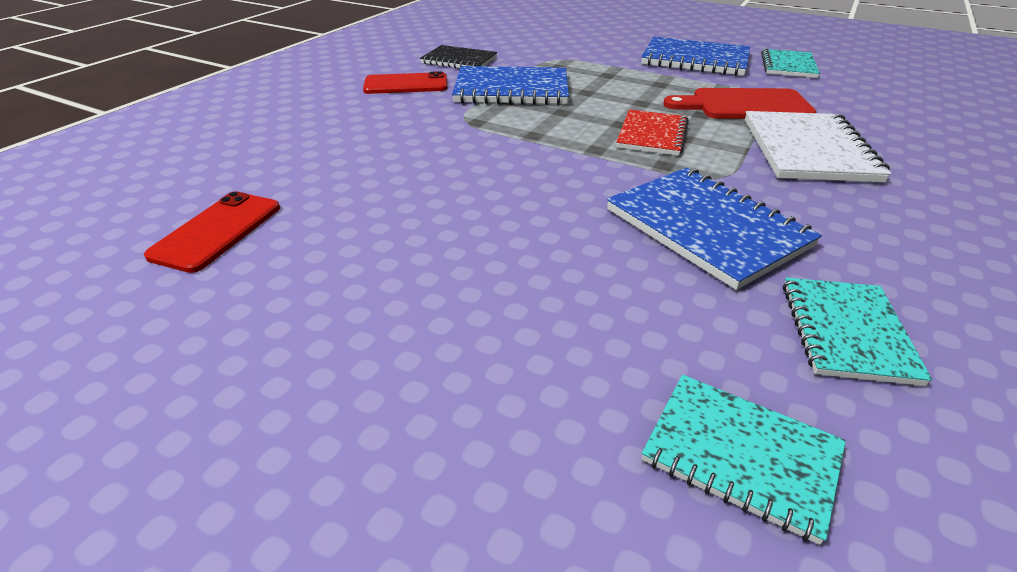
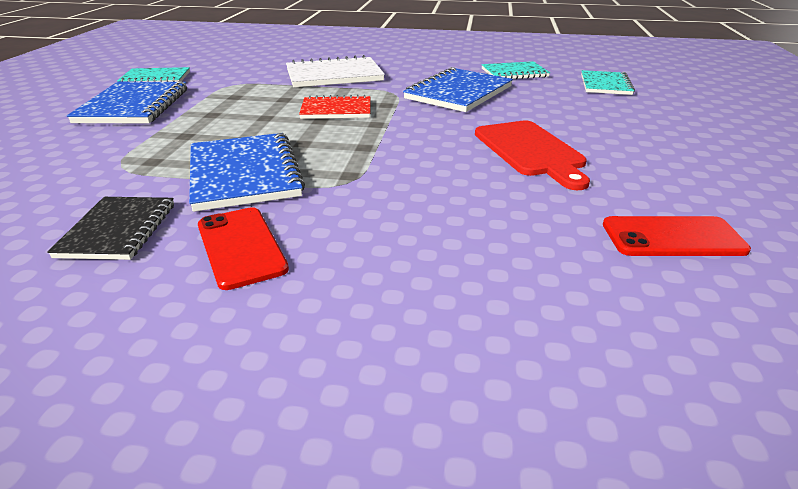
camera: 110 degrees left, 5 degrees down
red cutting board [663,88,816,119] -> red cutting board moved to [475,120,590,190]

